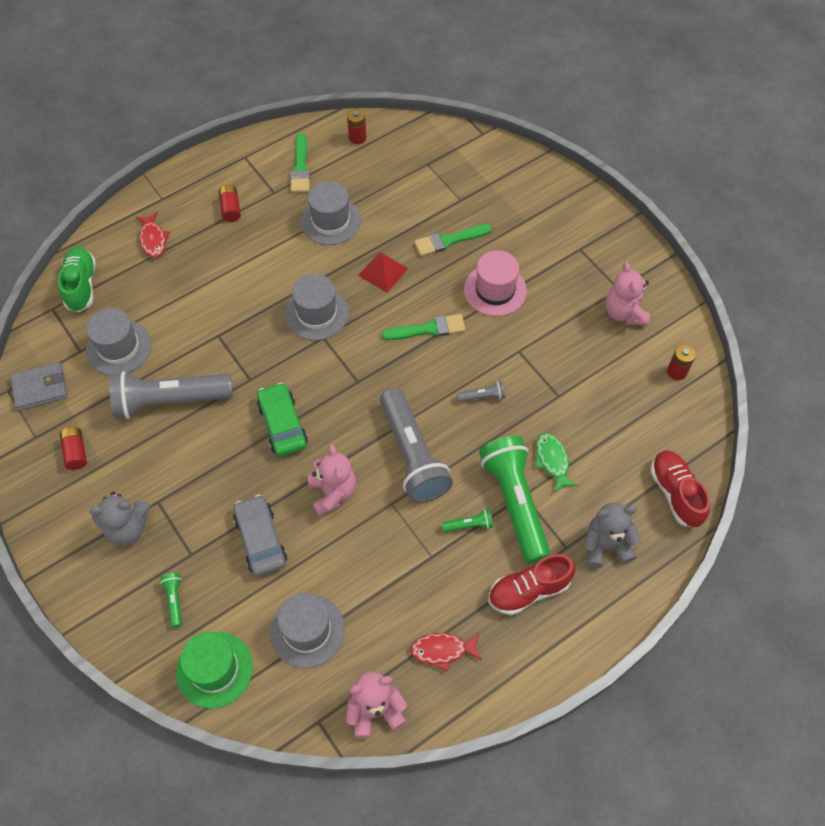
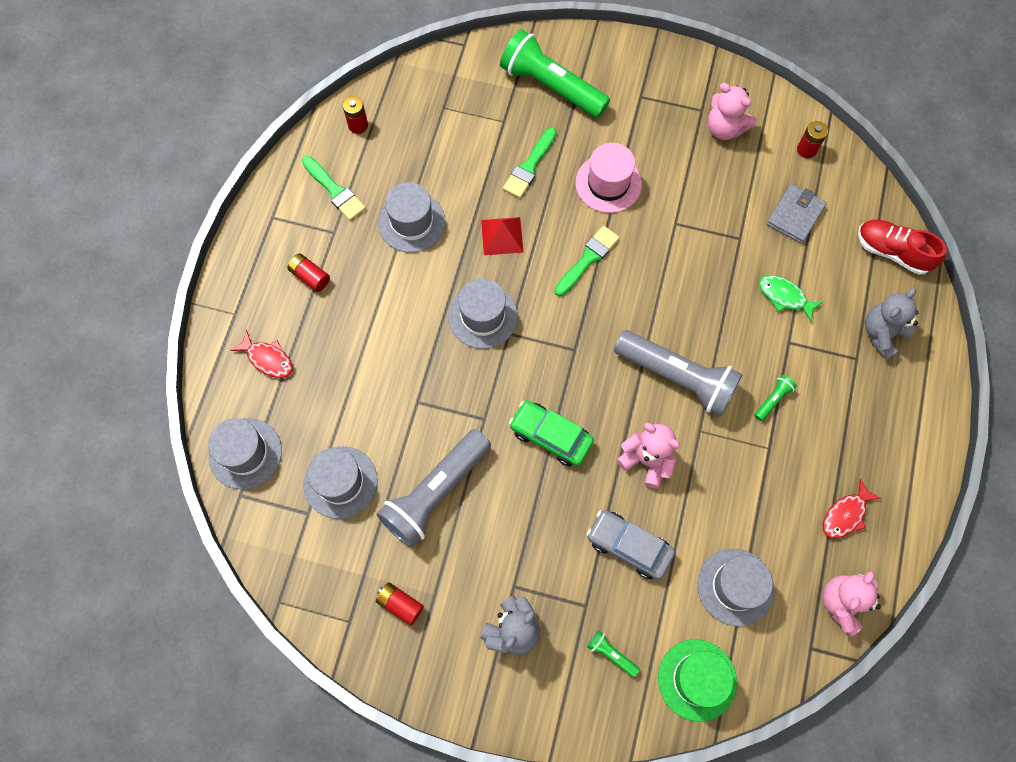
camera: 40 degrees left, 10 degrees up
grey wallet [10,362,68,411] -> grey wallet moved to [766,184,827,244]
green shoe [58,247,96,312] -> grey hat [208,418,282,489]
grey flashlight [457,381,505,402] -> none
green flashlight [479,436,550,564] -> green flashlight moved to [500,29,610,118]
red shoe [489,554,575,615] -> none

